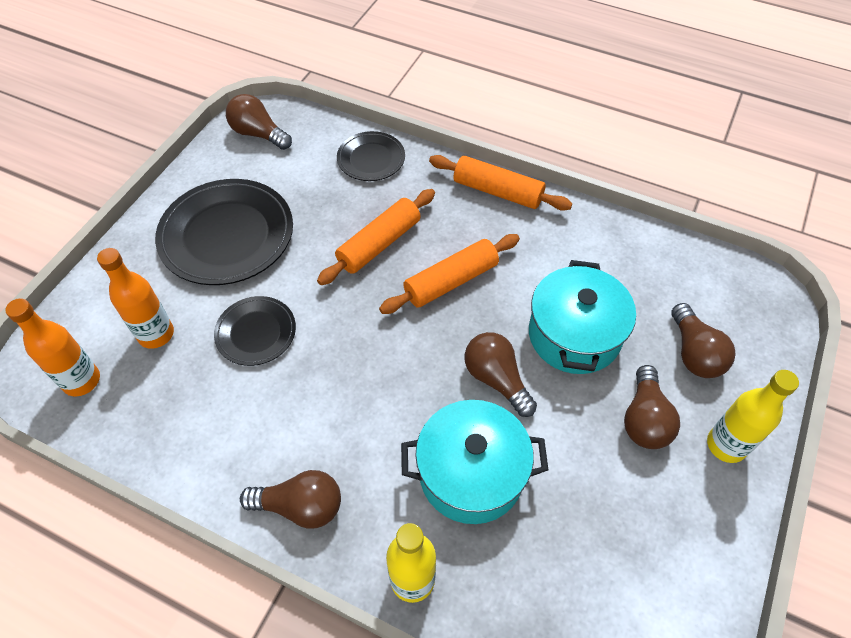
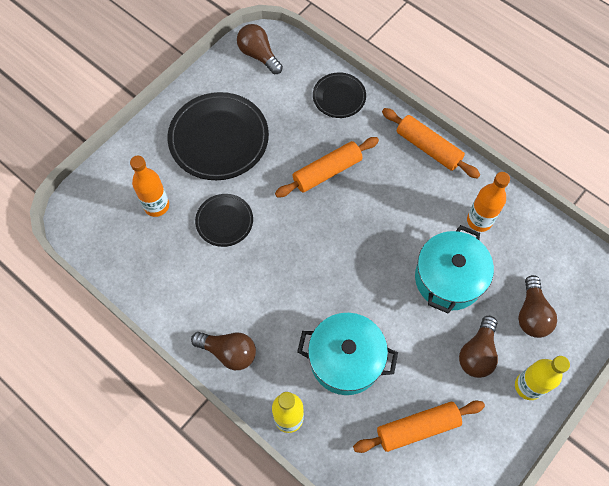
camera: 15 degrees right, 10 degrees up
orange bottle [5,298,100,397] -> orange bottle moved to [467,172,510,232]
orange rolling pin [379,234,520,314] -> orange rolling pin moved to [353,401,485,453]
brown light bulb [465,332,537,417] -> none

